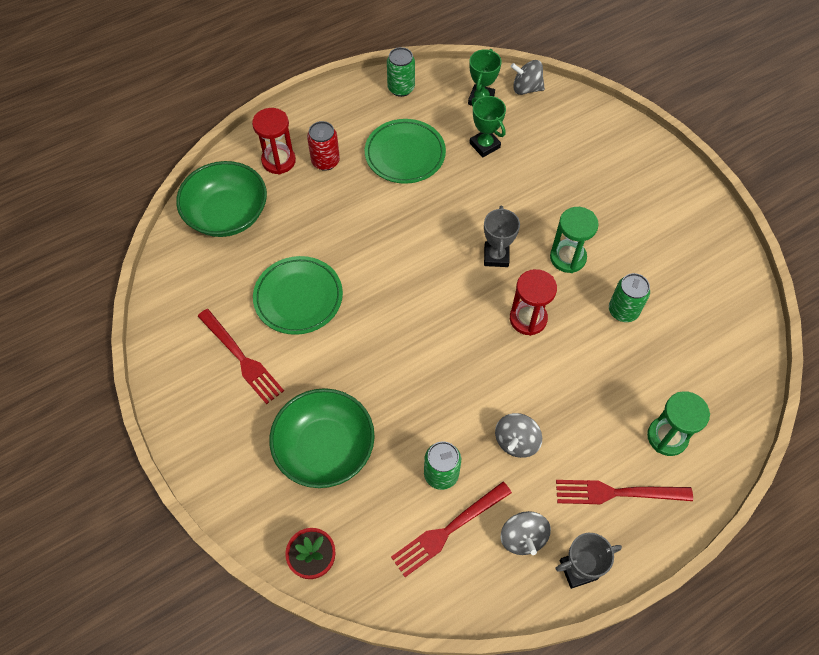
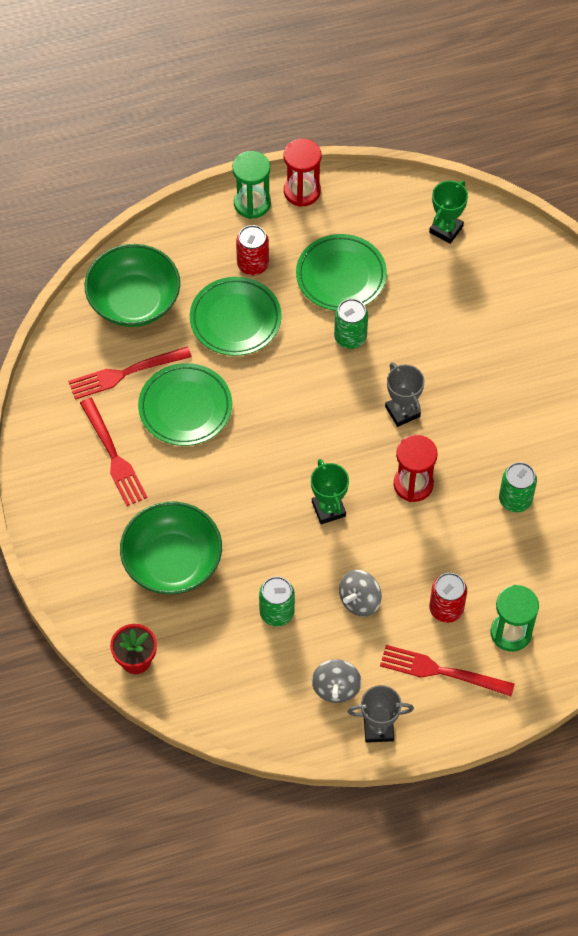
camera: 15 degrees right, 0 degrees up
red hourglass [252,108,296,174] -> red hourglass moved to [284,139,321,207]
green can [387,47,415,97] -> green can moved to [334,299,368,349]
red fork [391,482,512,577] -> red fork moved to [68,346,192,400]
green trophy [469,96,506,157] -> green trophy moved to [311,459,349,524]
grey trophy [484,206,520,267] -> grey trophy turned 45 degrees counterclockwise [385,362,425,427]
grey spinning top [511,60,545,95] -> none
green hourglass [550,207,599,273] -> green hourglass moved to [232,151,271,219]
none -> green plate [190,277,282,356]
none -> red can [429,573,467,623]

